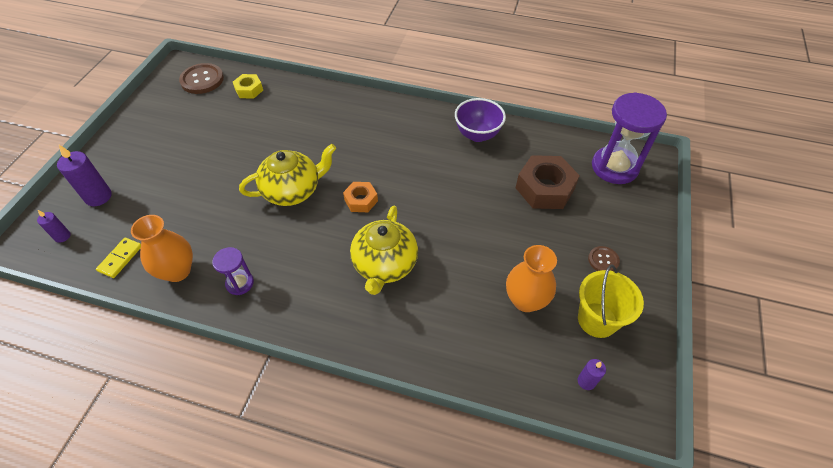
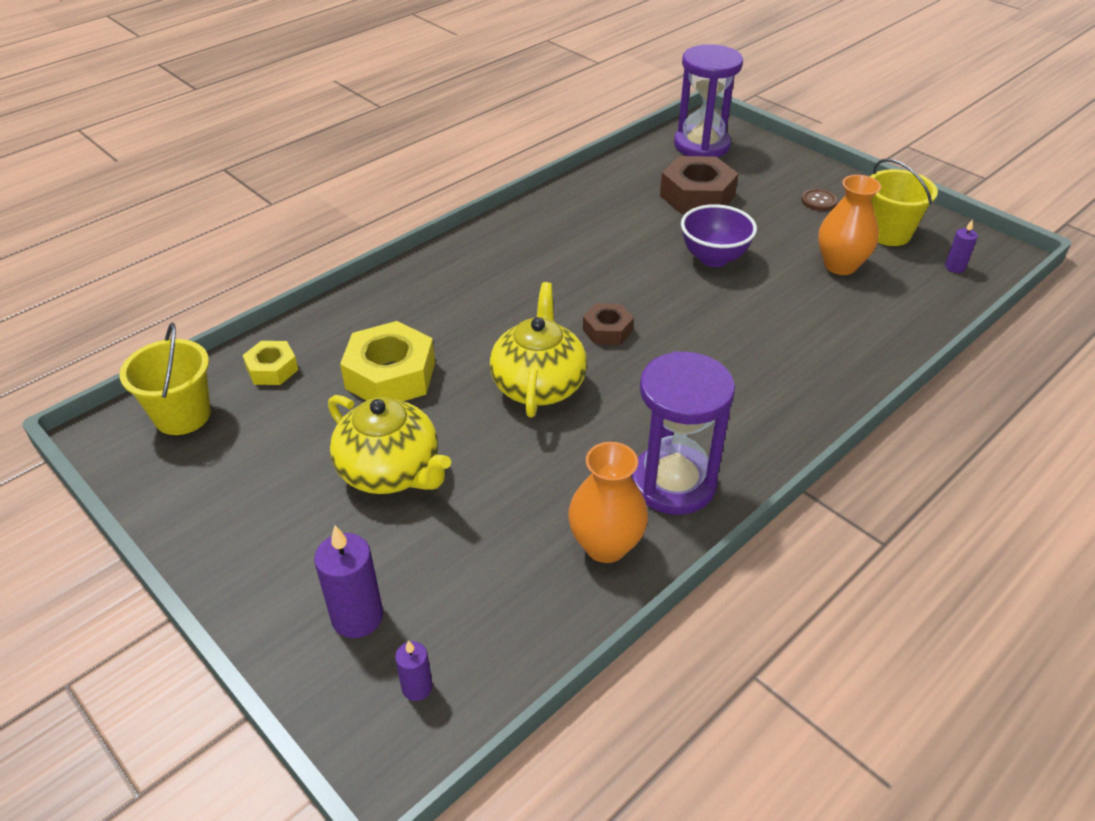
camera: 60 degrees left, 10 degrees down
yellow domino [96,238,141,278] -> none
brown button [179,63,224,94] -> yellow bucket [119,323,211,435]
purple hourglass [212,247,254,295] -> purple hourglass [631,351,735,515], size x1.97
orange nut [343,182,378,212] -> brown nut [583,303,634,345]
yellow teapot [350,206,418,295] -> yellow teapot moved to [328,395,451,494]
purple bowl [455,98,506,142] -> purple bowl moved to [681,204,757,267]
none -> yellow nut [340,321,435,401]

